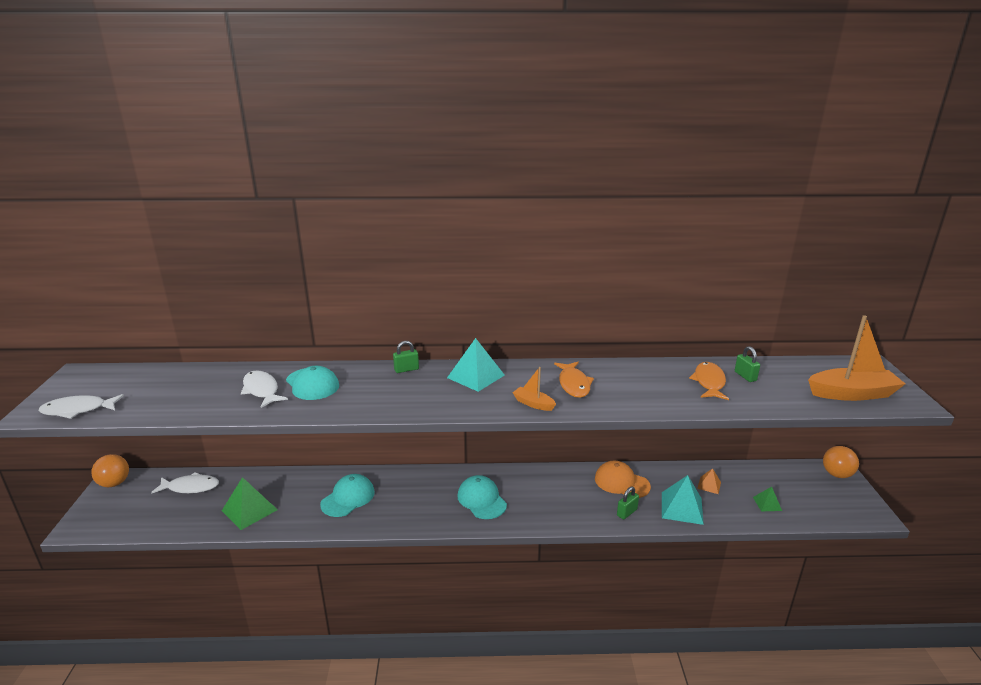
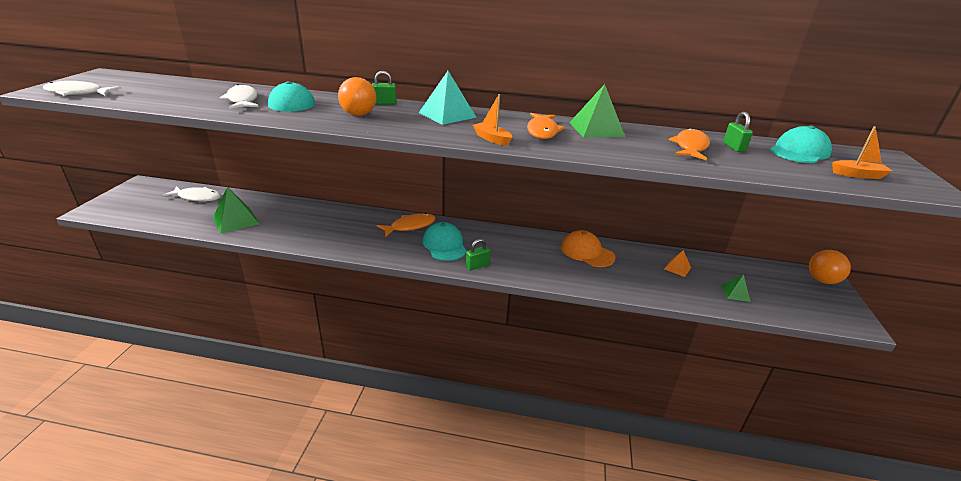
camera: 10 degrees right, 5 degrees up
orange ball [91,454,129,487] -> orange ball moved to [338,77,376,116]
turquoise cap [320,474,375,517] -> turquoise cap moved to [770,126,832,163]
green padlock [617,487,639,520] -> green padlock moved to [466,239,490,271]
turquoise pyramid [662,475,704,525] -> none
orange boat [808,315,905,401] -> orange boat [832,126,892,179], size x0.50
none -> orange fish [377,213,436,237]
none -> green pyramid [569,84,625,138]

